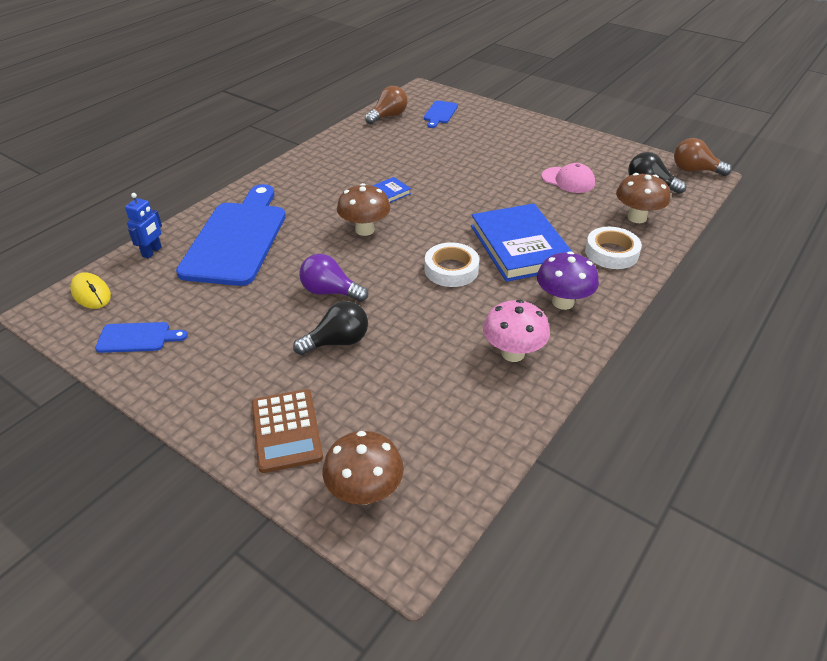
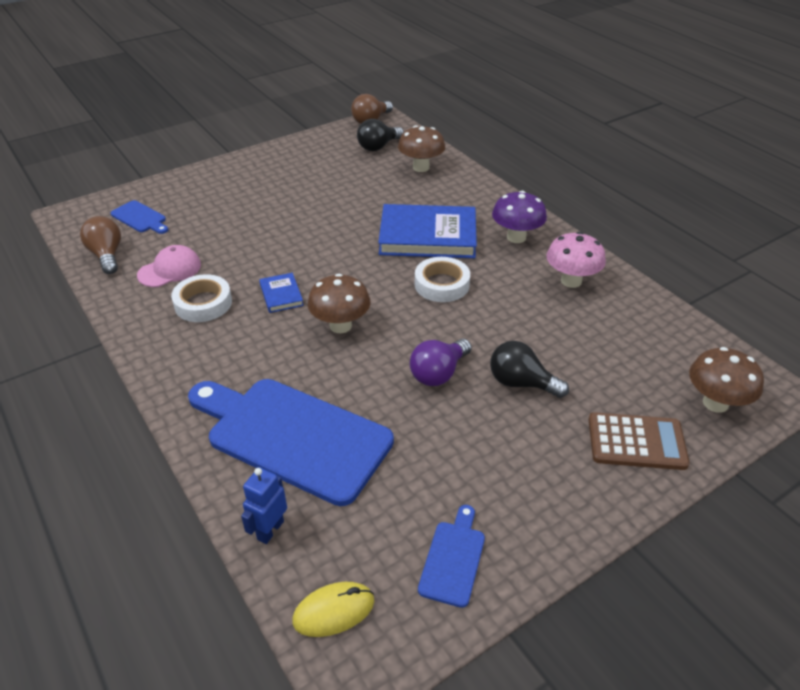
camera: 70 degrees left, 0 degrees up
blue robot [125,193,162,259] -> blue robot turned 105 degrees counterclockwise [241,467,287,544]
black light bulb [293,301,368,355] -> black light bulb turned 60 degrees counterclockwise [490,341,569,398]
pink cap [542,163,595,193] -> pink cap moved to [137,245,201,287]
white tape [585,227,642,269] -> white tape moved to [171,274,232,322]

